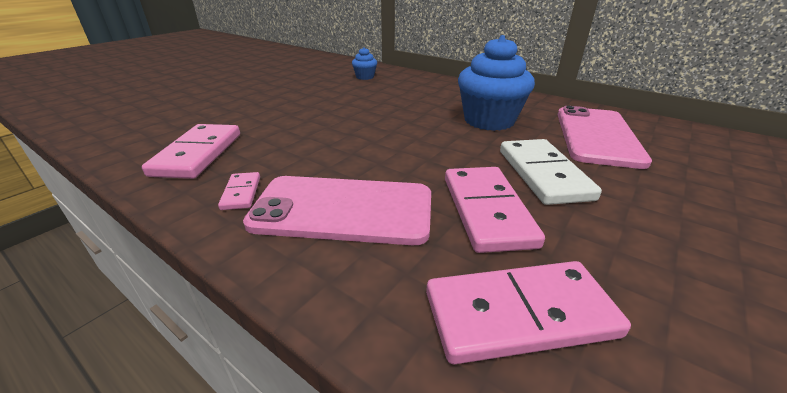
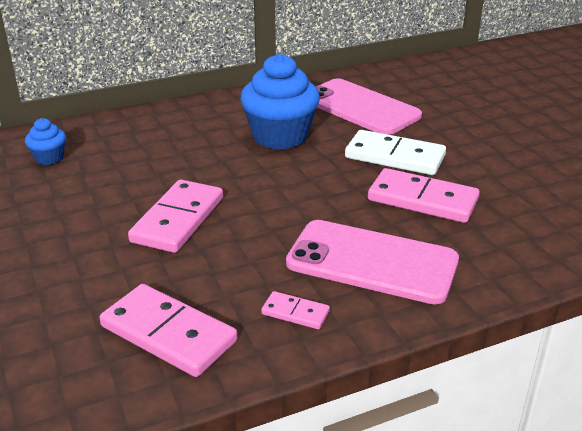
camera: 60 degrees left, 0 degrees up
pink phone [243,176,431,245] -> pink phone turned 75 degrees clockwise [286,220,459,304]
pink domino [426,261,631,364] -> pink domino moved to [128,180,223,253]

